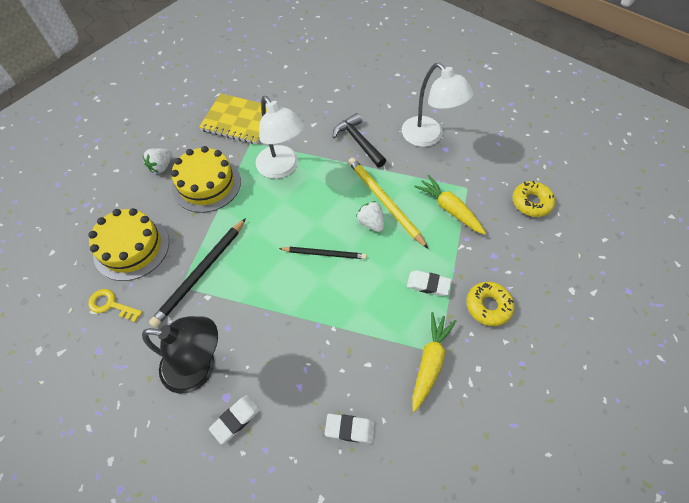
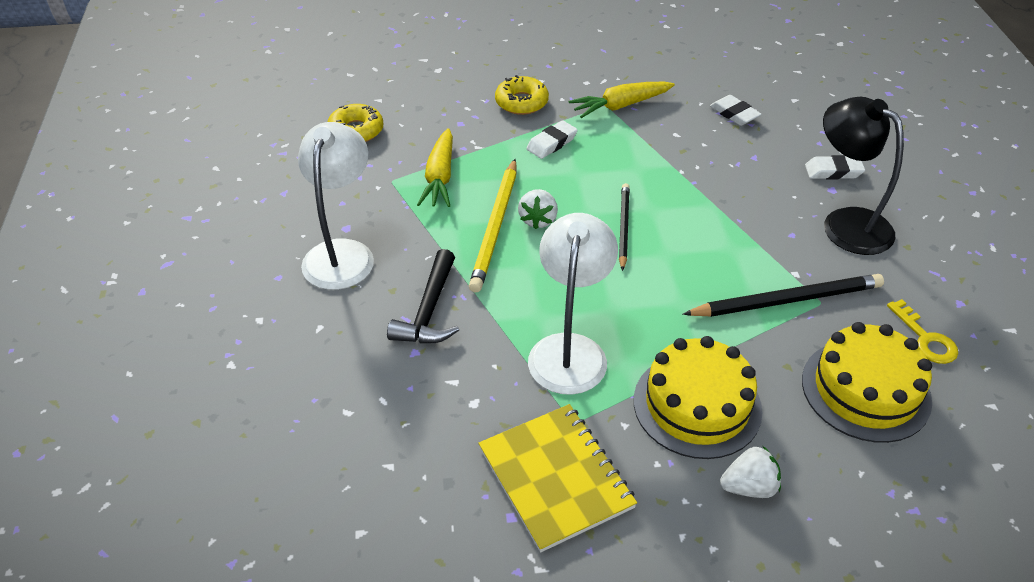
camera: 135 degrees left, 15 degrees down
black pencil [279,247,366,259] -> black pencil turned 45 degrees clockwise [619,183,630,271]
white eraser [407,270,452,296] -> white eraser turned 75 degrees clockwise [527,120,578,159]

